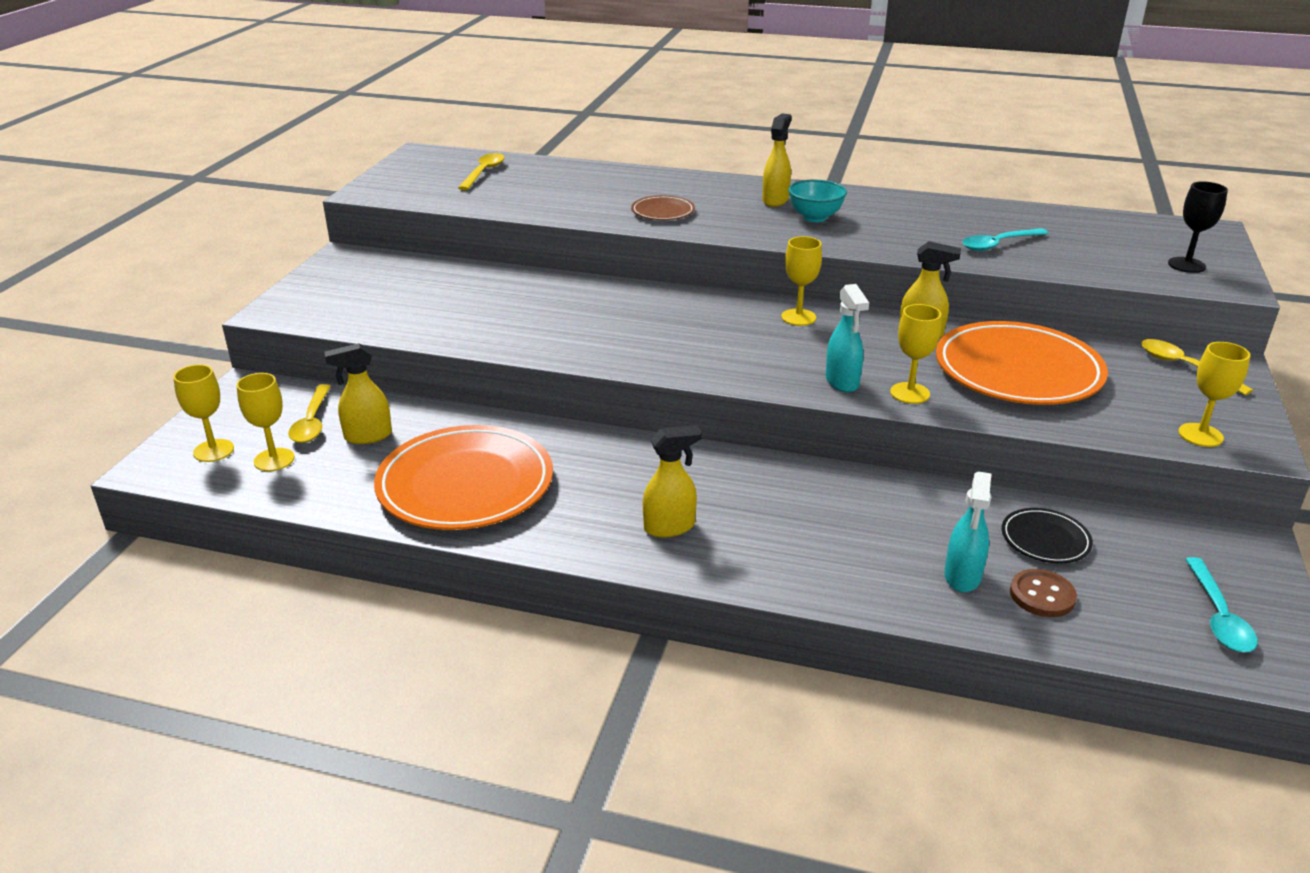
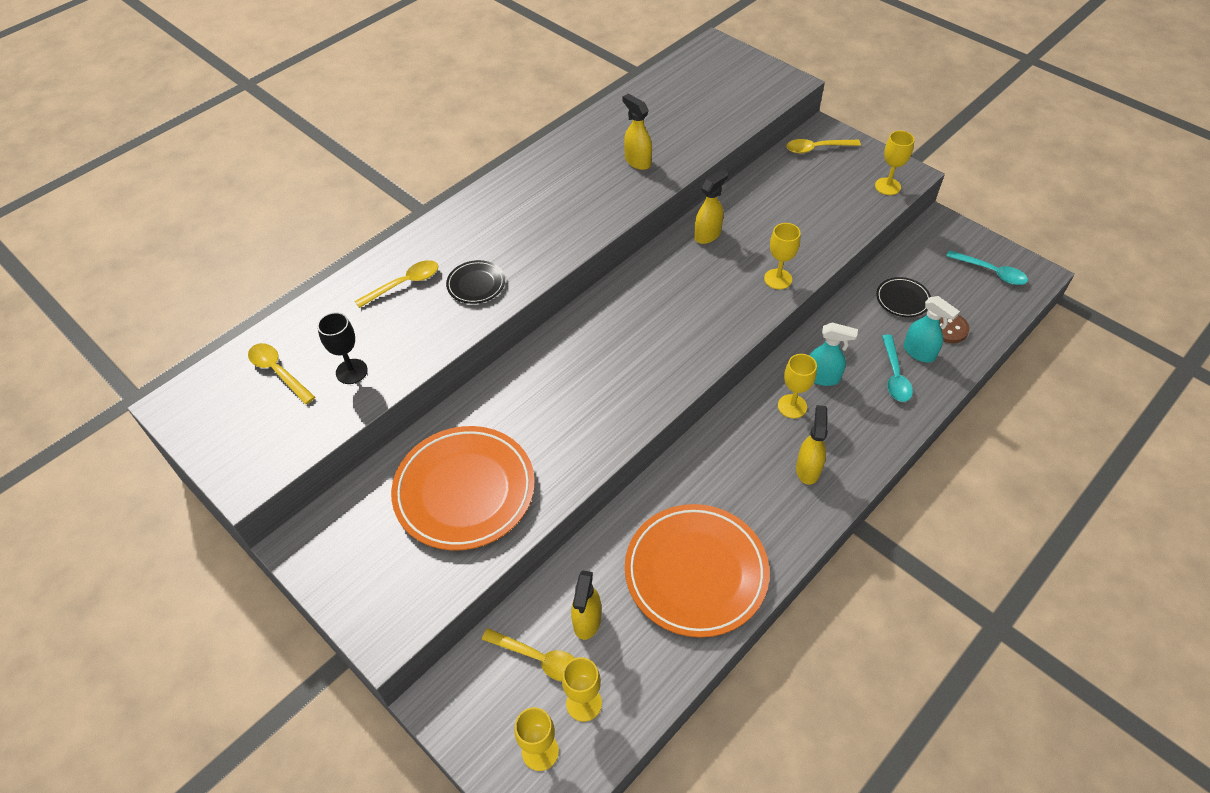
camera: 60 degrees left, 20 degrees up
brown plate [631,195,695,220] -> black plate [446,260,505,304]
yellow spray bottle [762,113,792,207] -> yellow spray bottle moved to [623,93,652,170]
yellow goblet [781,236,822,326] -> yellow goblet moved to [778,354,817,419]
turquoise bowl [788,180,847,222] -> none
turquoise spray bottle [826,284,869,392] -> turquoise spray bottle moved to [810,322,858,386]
orange plate [936,321,1108,405] -> orange plate moved to [391,426,535,551]
turquoise spoon [962,228,1049,251] -> turquoise spoon moved to [882,335,913,402]
black goblet [1168,181,1228,273] -> black goblet moved to [317,312,368,384]
none -> yellow spoon [355,260,438,308]

